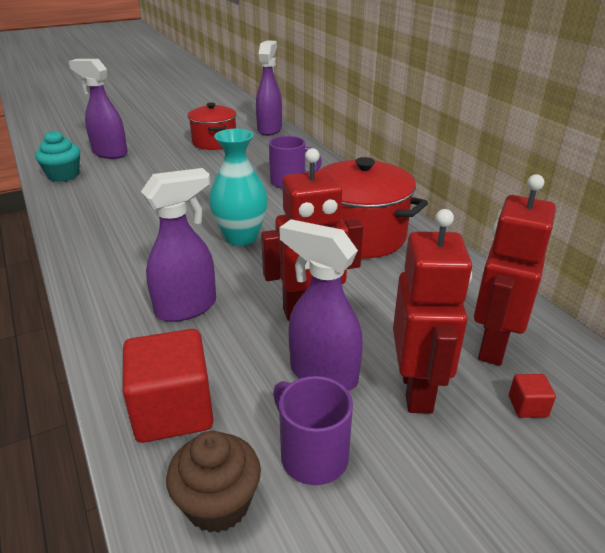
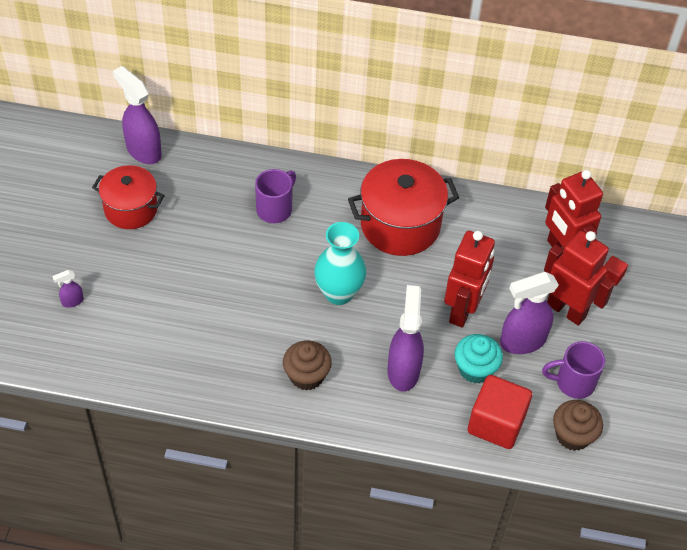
camera: 55 degrees left, 20 degrees up
turquoise cupcake [35,130,80,182] -> turquoise cupcake moved to [454,334,503,383]
purple spray bottle [69,59,128,159] -> purple spray bottle [52,270,84,308], size x0.46
none -> brown cupcake [283,341,332,391]

